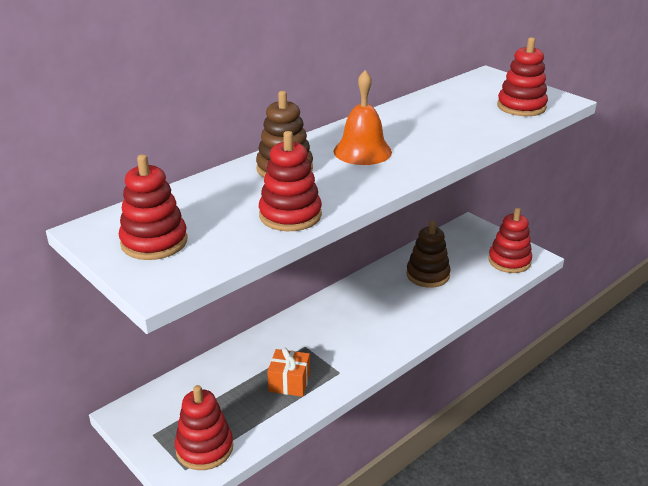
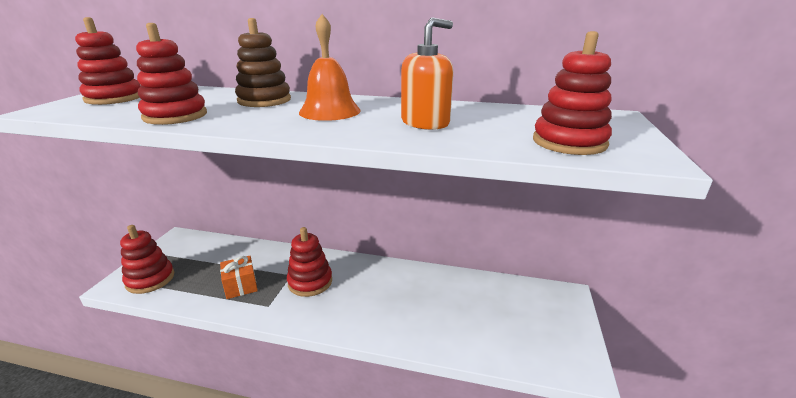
camera: 55 degrees right, 5 degrees down
brown stacking toy [406,221,451,288] -> none
red stacking toy [488,208,532,273] -> red stacking toy moved to [287,227,332,297]
none -> orange soap dispenser [401,17,453,130]

